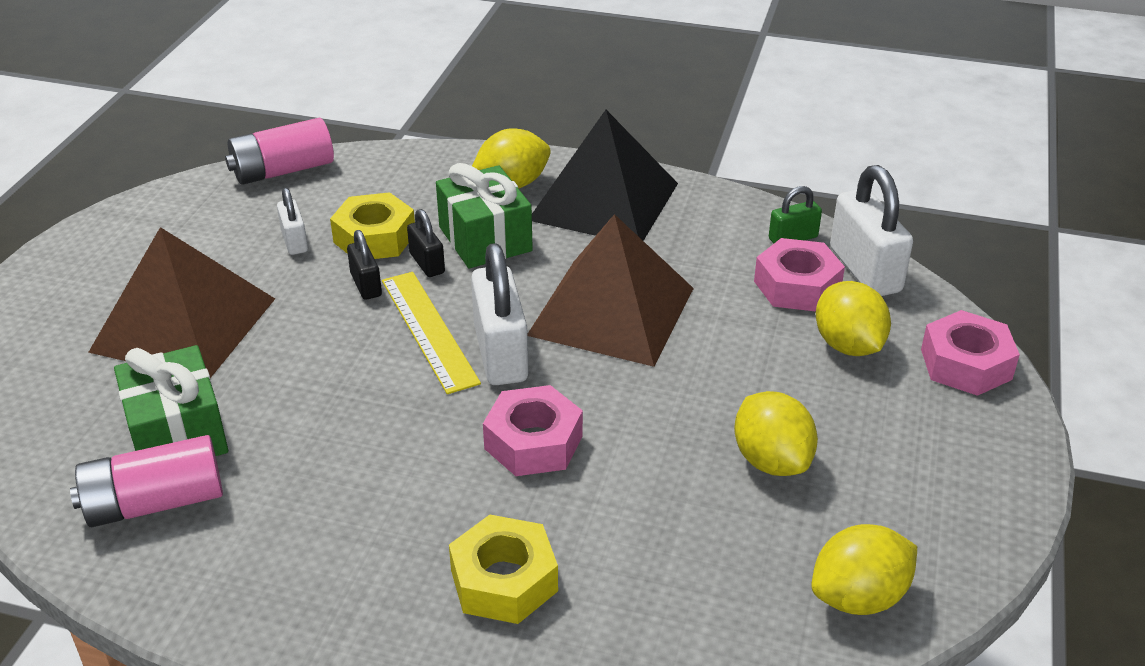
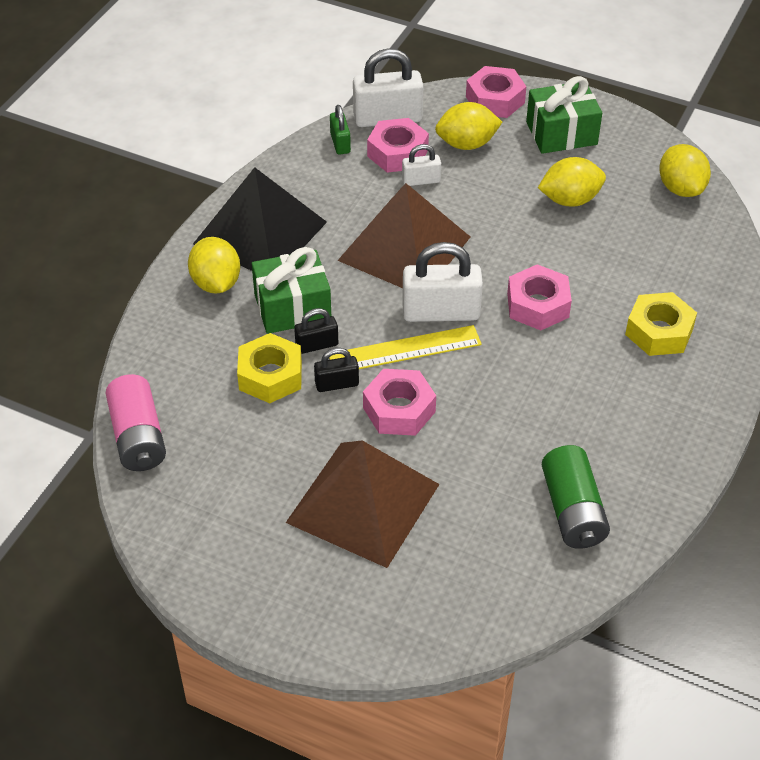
camera: 80 degrees left, 10 degrees up
pink battery [70,435,223,527] -> green battery [542,445,610,549]
green gift [114,345,228,456] -> green gift moved to [526,76,602,154]
white padlock [277,188,308,255] -> white padlock moved to [402,144,441,186]
none -> pink nut [363,369,436,436]

